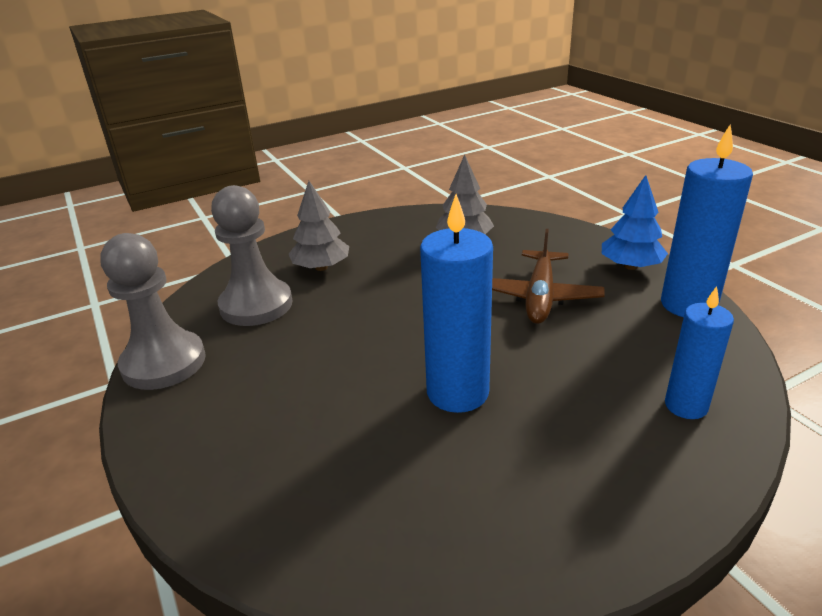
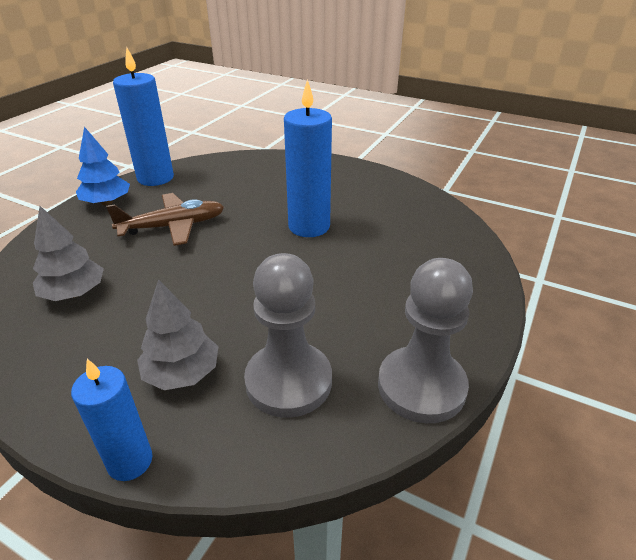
camera: 125 degrees left, 5 degrees up
blue candle [665,286,734,419] -> blue candle moved to [71,359,152,481]

